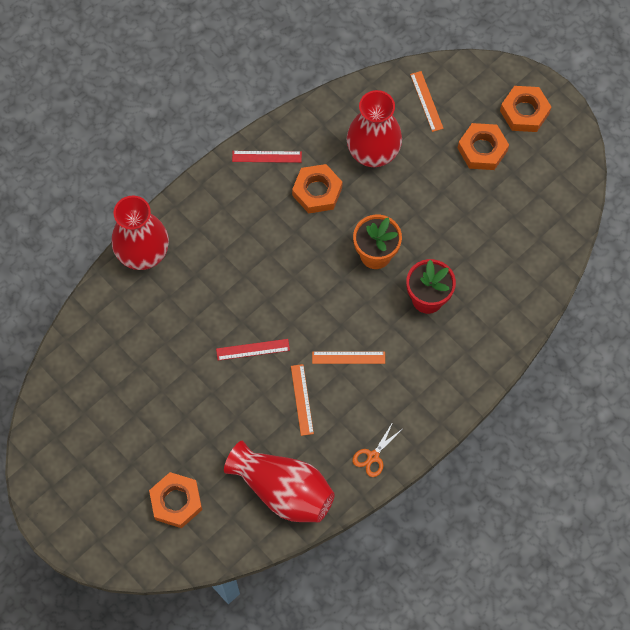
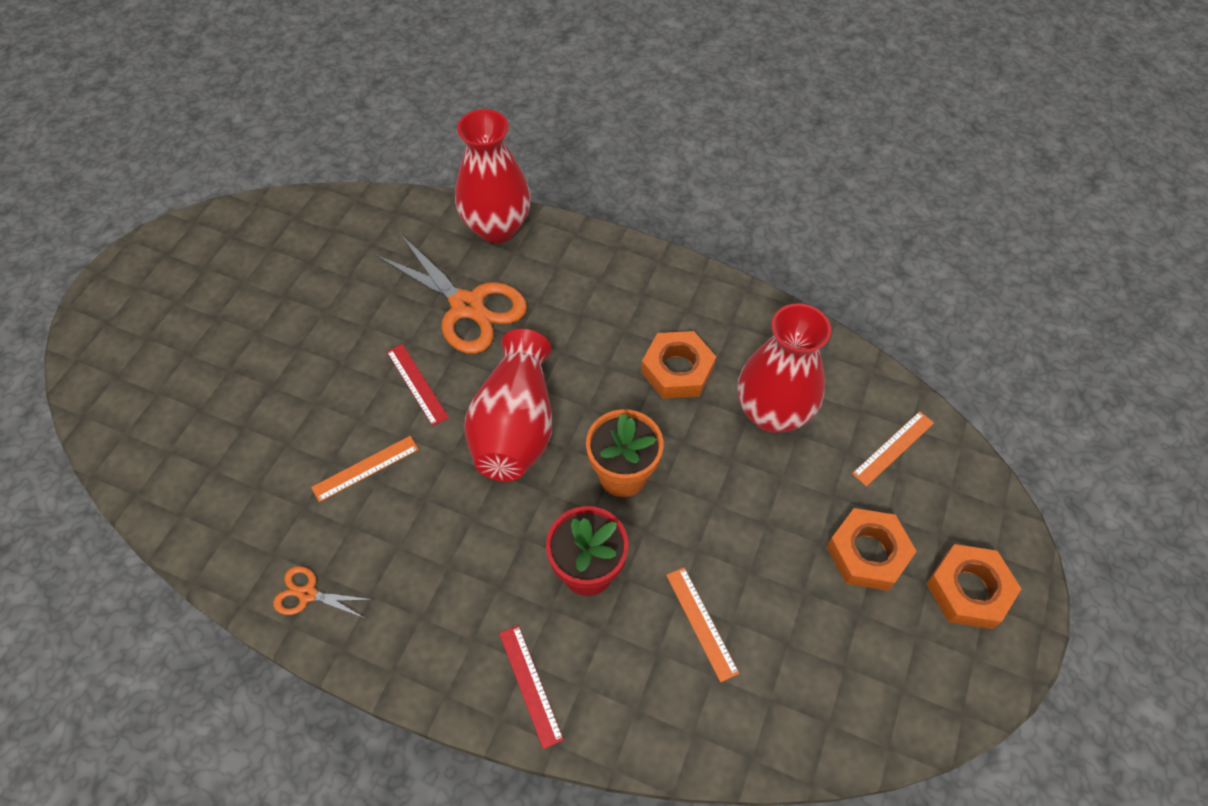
camera: 65 degrees right, 10 degrees down
orange nut [149,472,202,528] -> none
red vase [224,441,335,522] -> red vase moved to [464,329,552,482]
red ruler [232,151,302,163] -> red ruler moved to [499,625,564,749]
orange ruler [312,352,385,364] -> orange ruler moved to [666,567,739,682]
none -> orange scissors [375,234,527,354]

